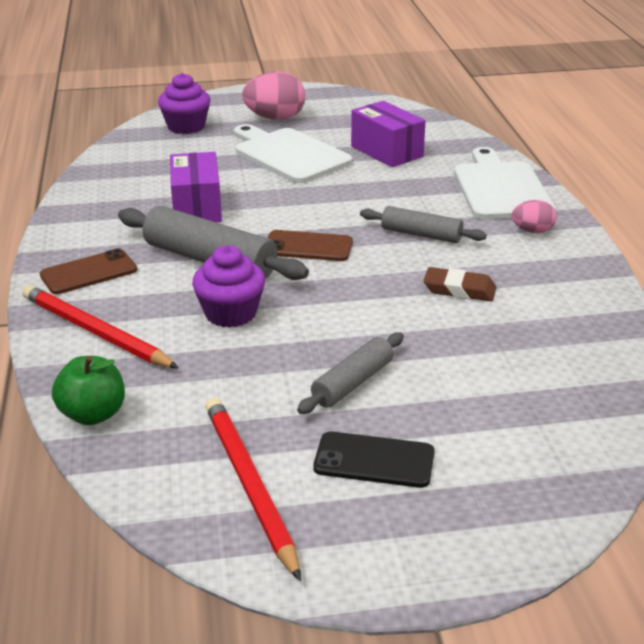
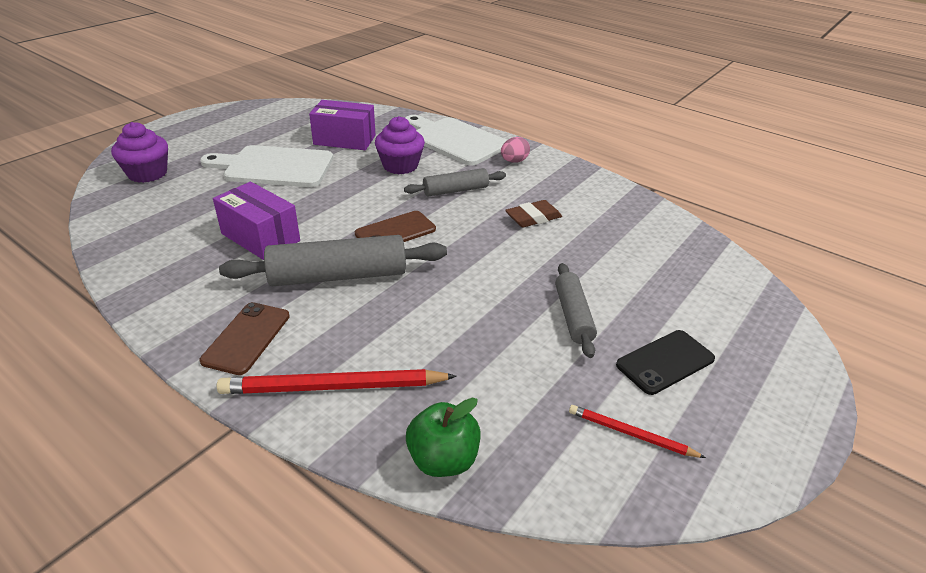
camera: 45 degrees left, 5 degrees up
purple cupcake [192,245,265,328] -> purple cupcake moved to [375,116,425,174]
red pencil [205,397,301,581] -> red pencil [569,405,706,458], size x0.55
pink egg [242,71,305,120] -> none

